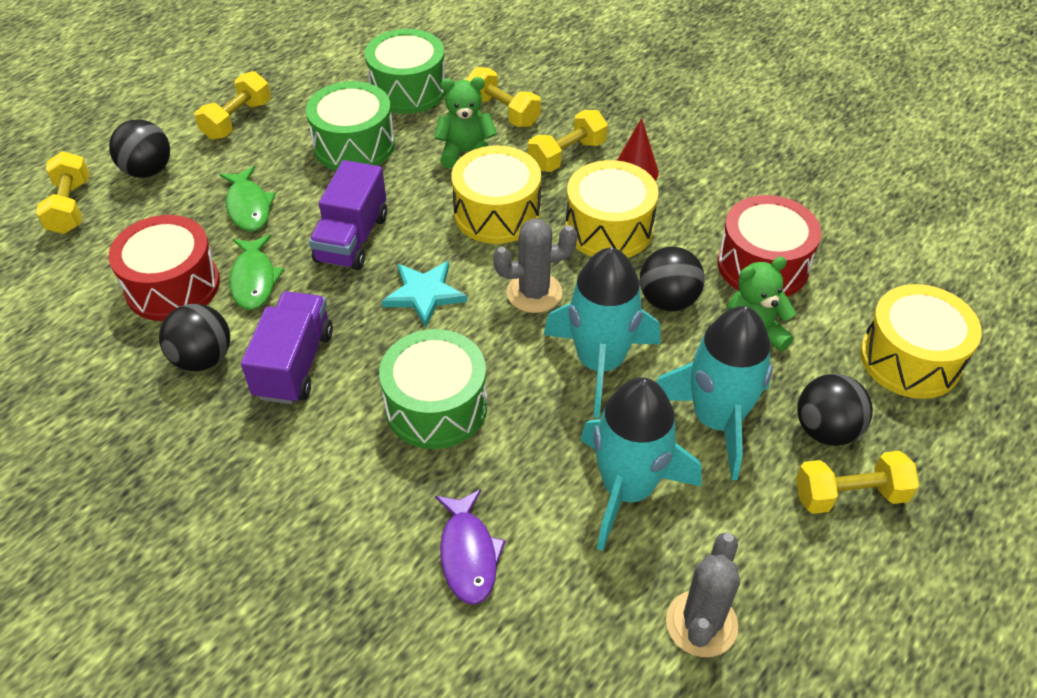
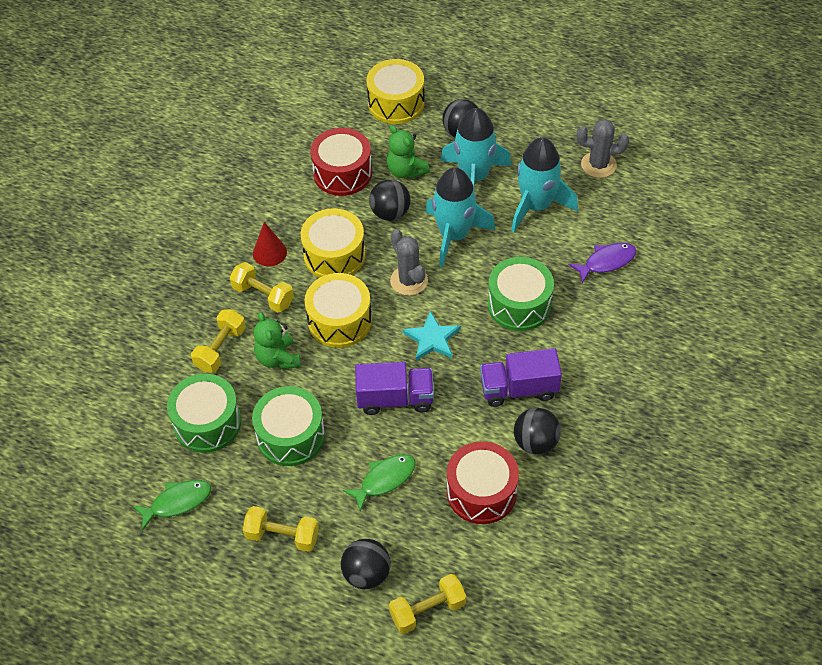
camera: 105 degrees left, 5 degrees up
green fish [229,235,284,310] -> green fish moved to [133,480,211,530]
yellow dumbbell [796,451,919,514] -> none

